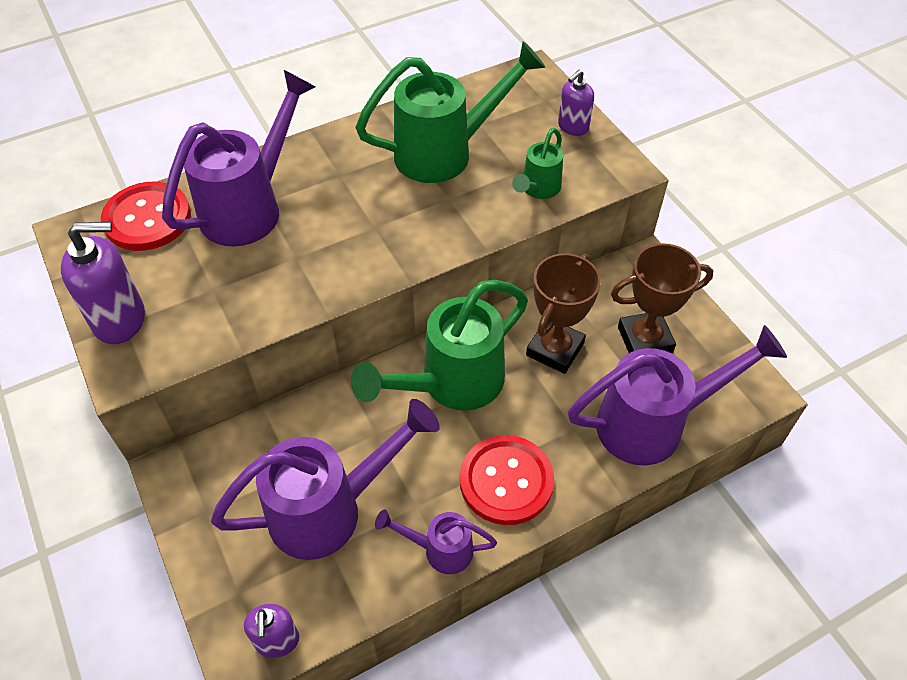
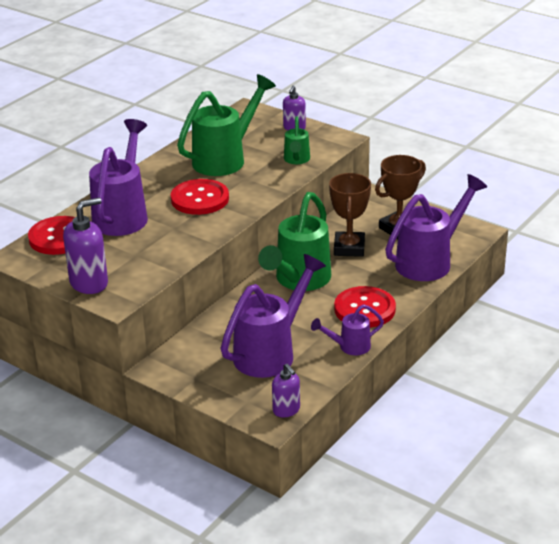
camera: 25 degrees left, 20 degrees down
none -> red button [171,179,229,215]

